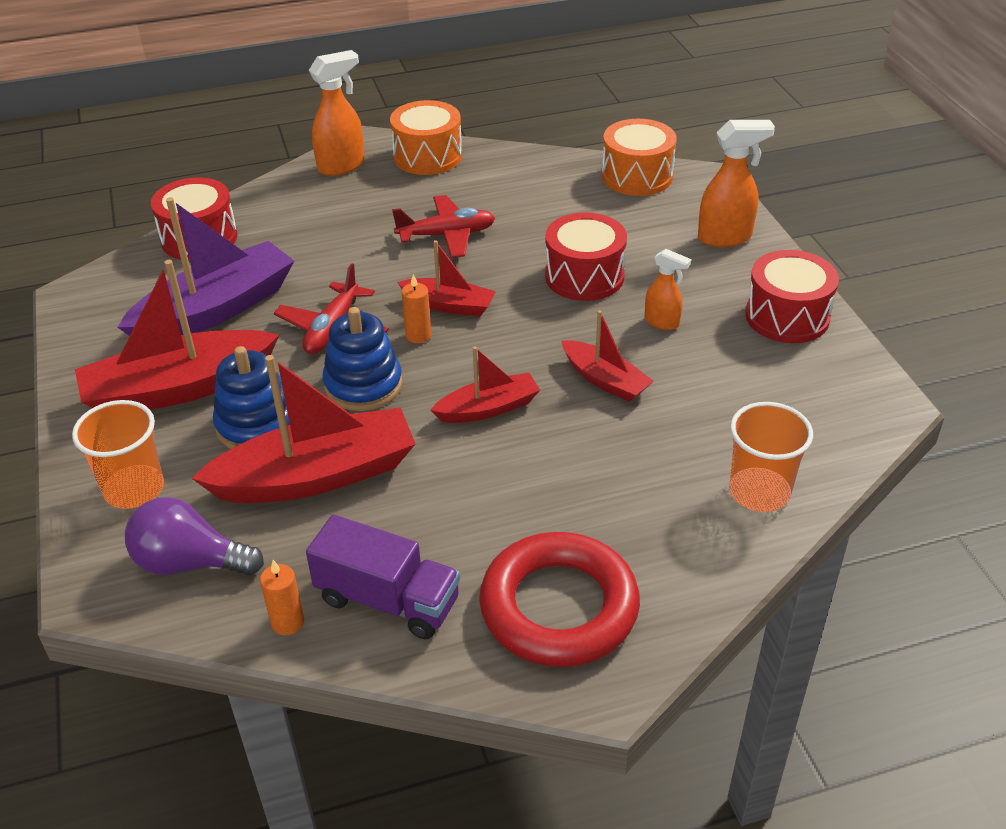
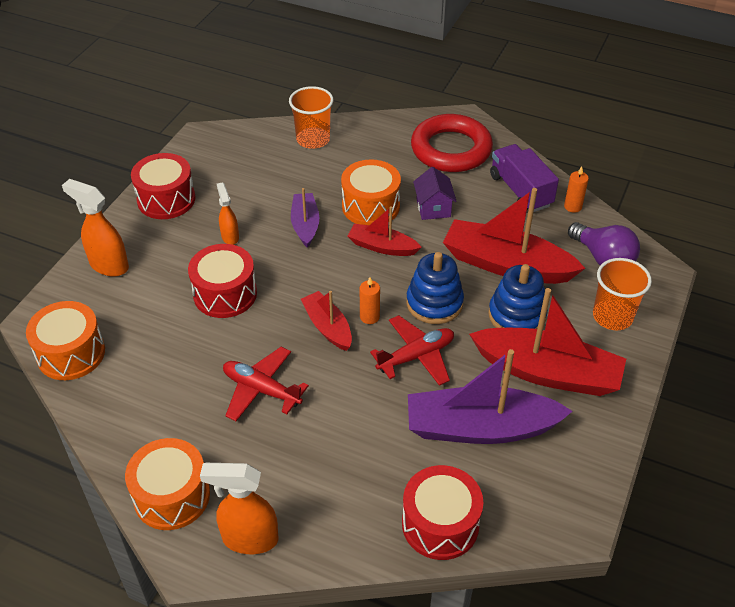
camera: 140 degrees left, 5 degrees up
red boat [561,310,653,402] -> purple boat [291,188,319,248]
none -> orange drum [341,159,401,225]
none -> purple house [413,167,457,220]

